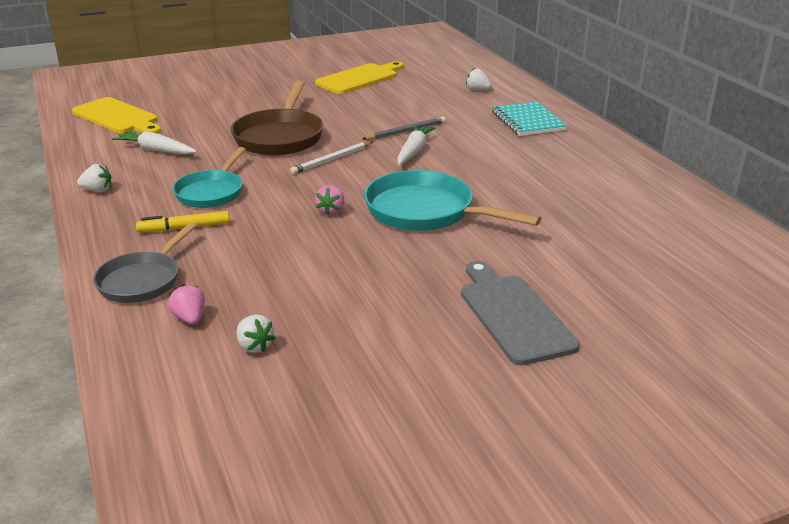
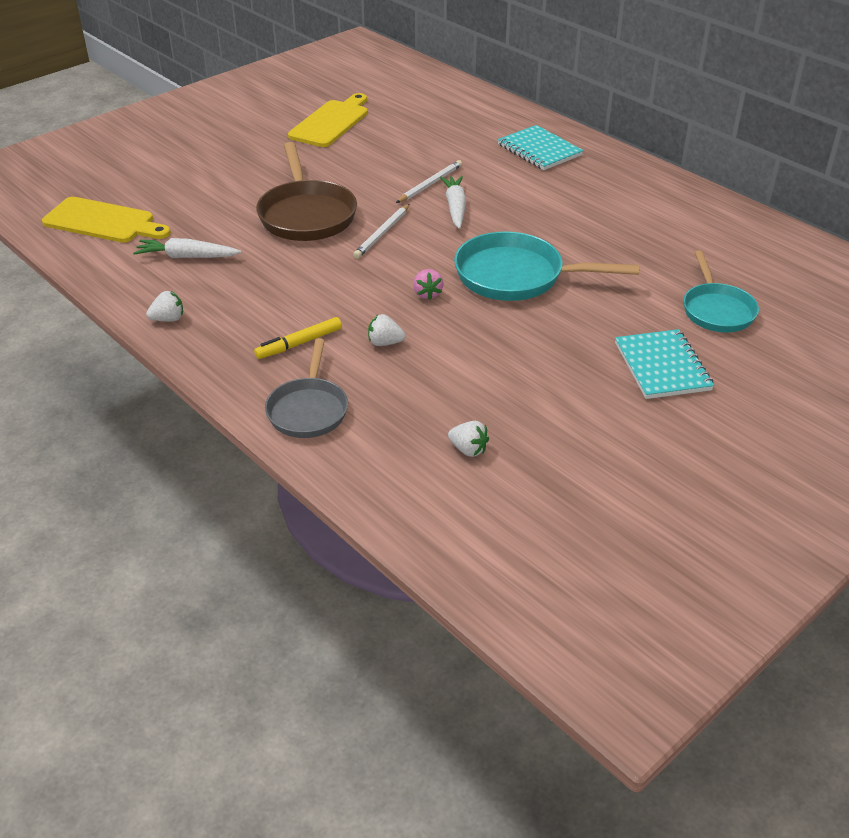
camera: 20 degrees left, 10 degrees up
pink strawberry [168,284,205,325] -> none
turquoise pan [173,147,246,208] -> turquoise pan moved to [683,251,759,332]
grey pencil [363,116,446,140] -> white pencil [396,160,462,203]
grey cutting board [461,261,579,365] -> turquoise notebook [615,329,714,399]
white strawberry [466,68,492,90] -> white strawberry moved to [368,314,405,346]

